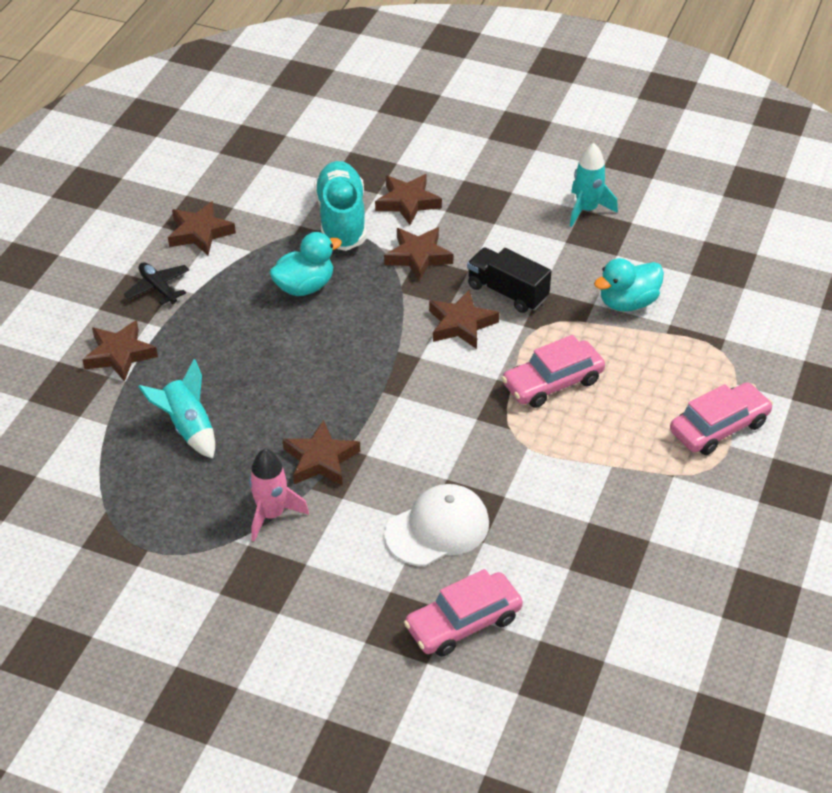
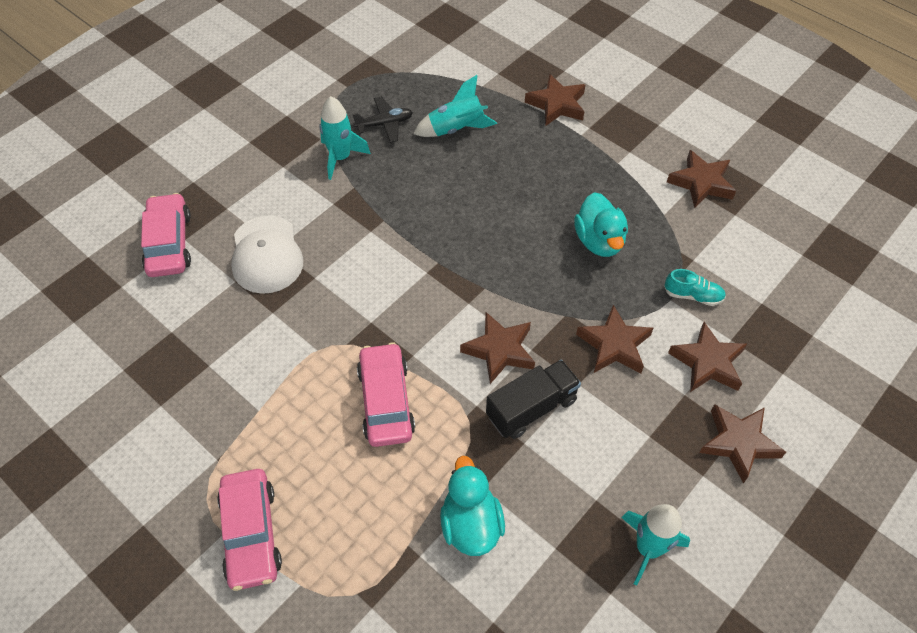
camera: 110 degrees right, 10 degrees up
black plane [124,262,190,305] -> black plane moved to [352,97,413,143]
pink rocket [249,449,309,541] -> turquoise rocket [319,96,371,180]
brown star [283,420,360,486] -> brown star moved to [699,404,786,483]
turquoise shoe [314,161,366,251] -> turquoise shoe [664,269,726,306], size x0.46

